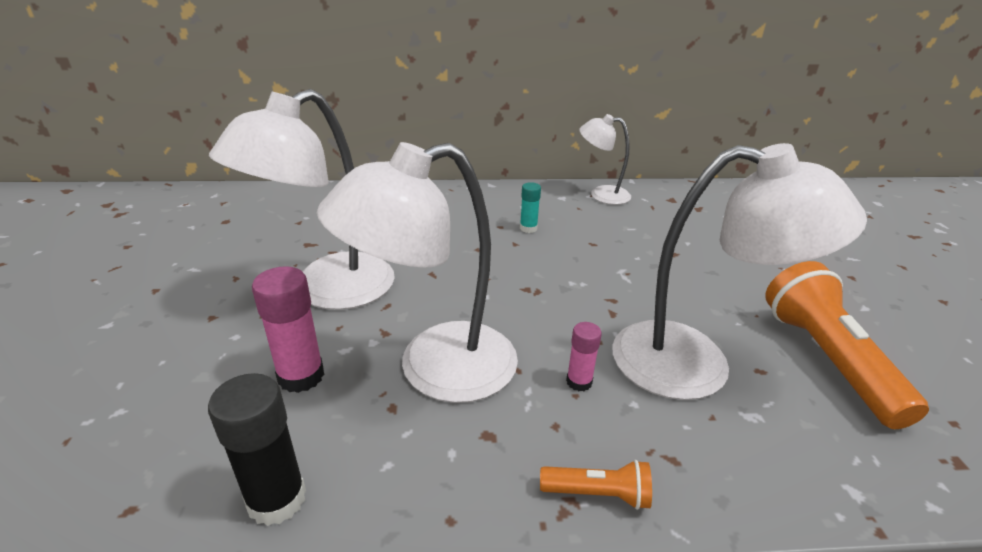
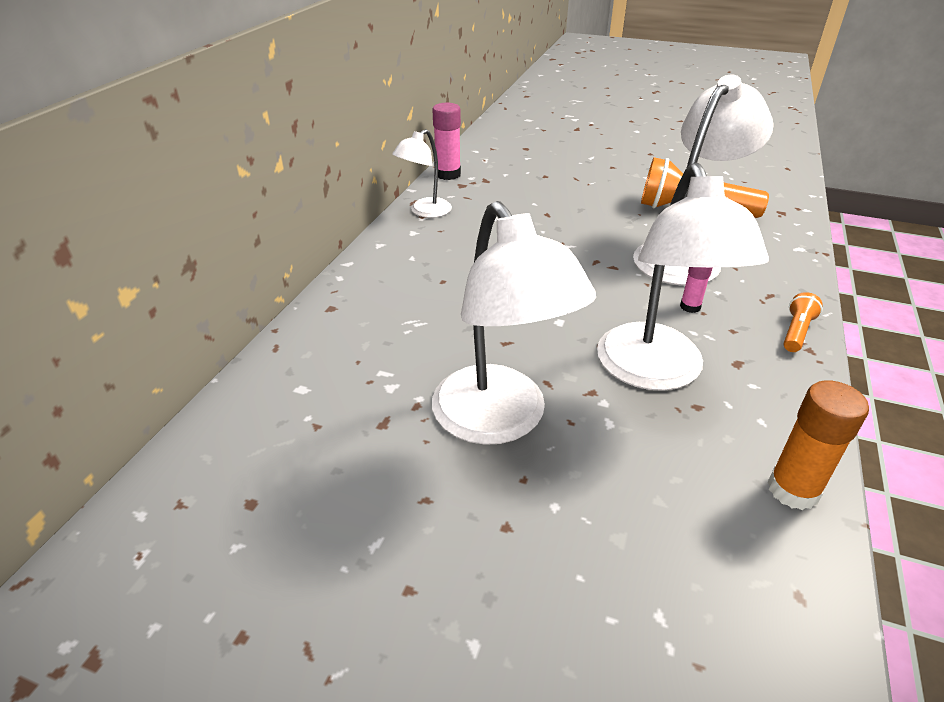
camera: 65 degrees left, 5 degrees up
black glue stick [208,373,306,526] -> orange glue stick [767,380,869,510]
pink glue stick [252,266,324,393] -> pink glue stick moved to [433,103,461,180]
turquoise glue stick [520,182,541,233] -> none

